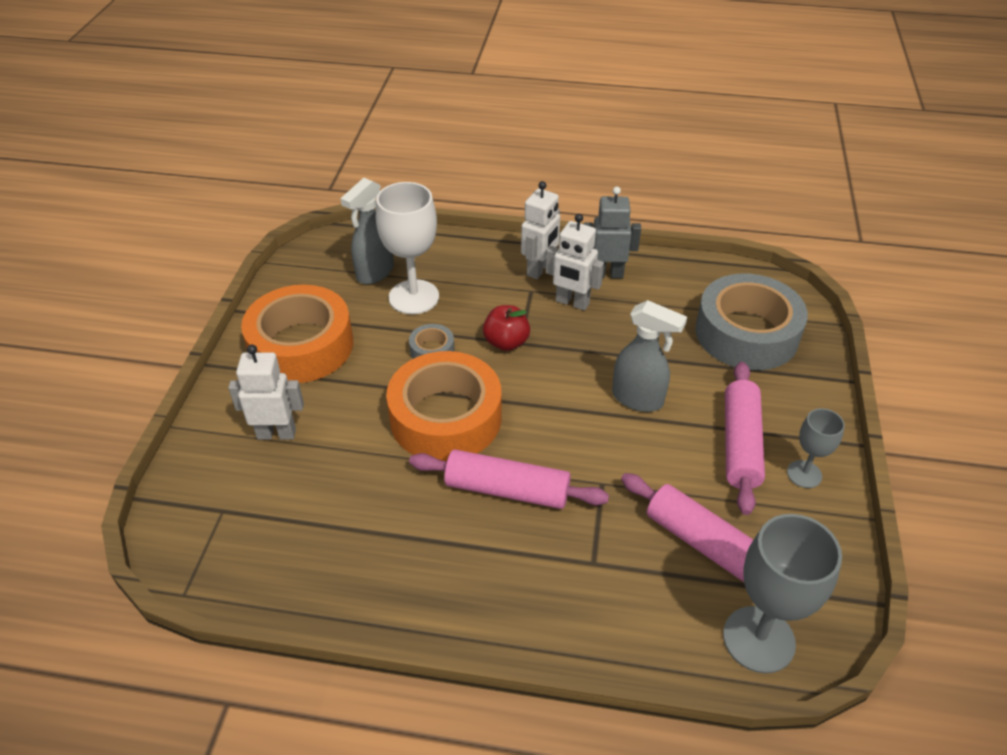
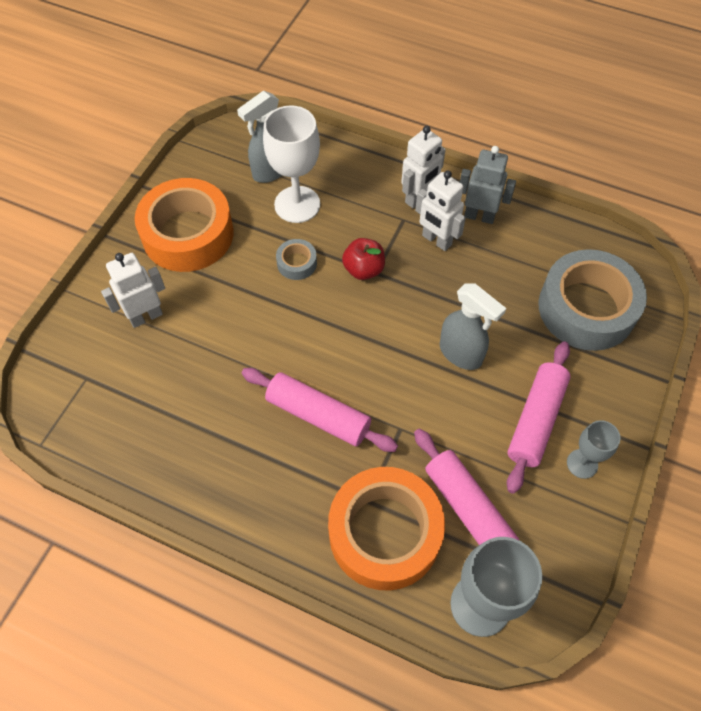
camera: 15 degrees right, 15 degrees up
white robot [228,345,304,440] -> white robot turned 45 degrees counterclockwise [101,253,165,328]
orange tape [386,351,502,462] -> orange tape moved to [328,467,445,591]

